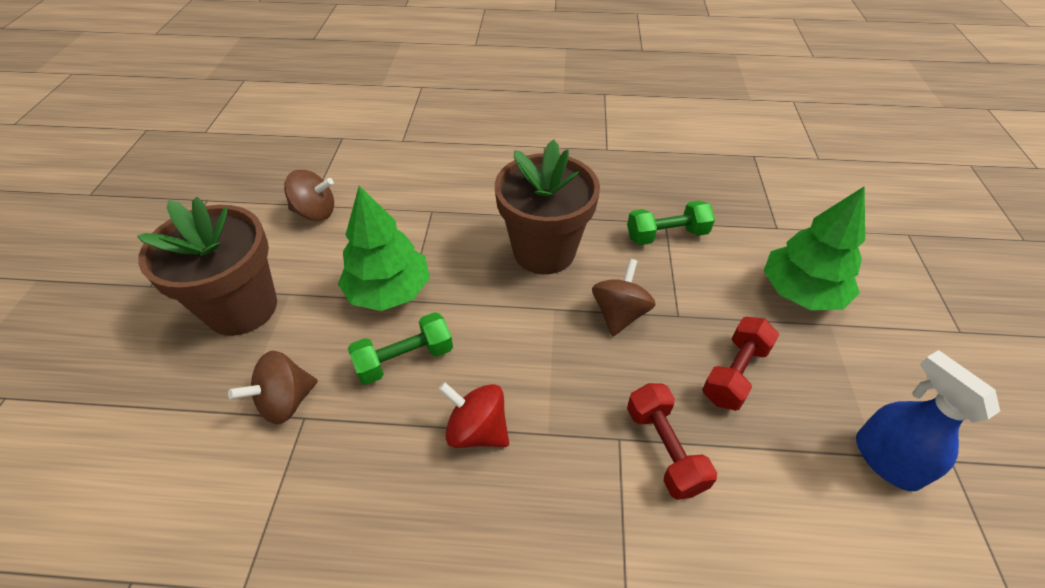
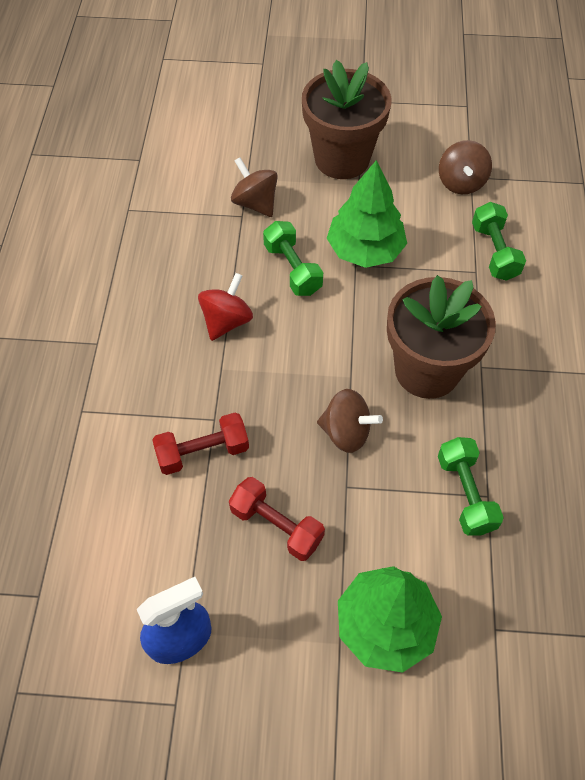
camera: 90 degrees right, 10 degrees up
none -> green dumbbell [472,202,526,281]

